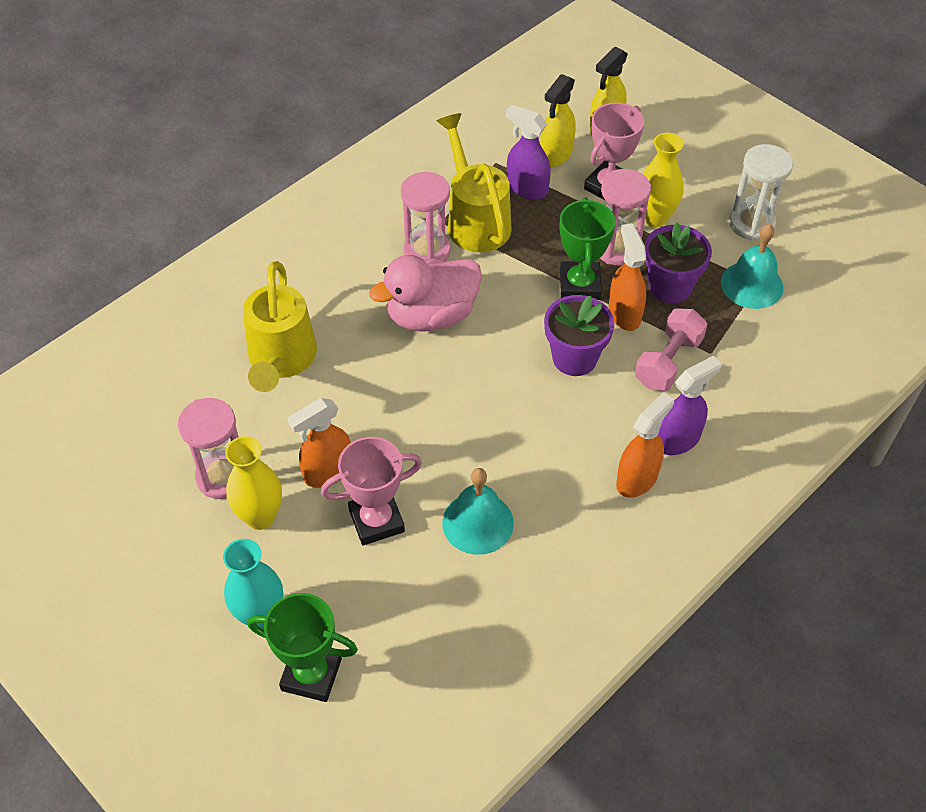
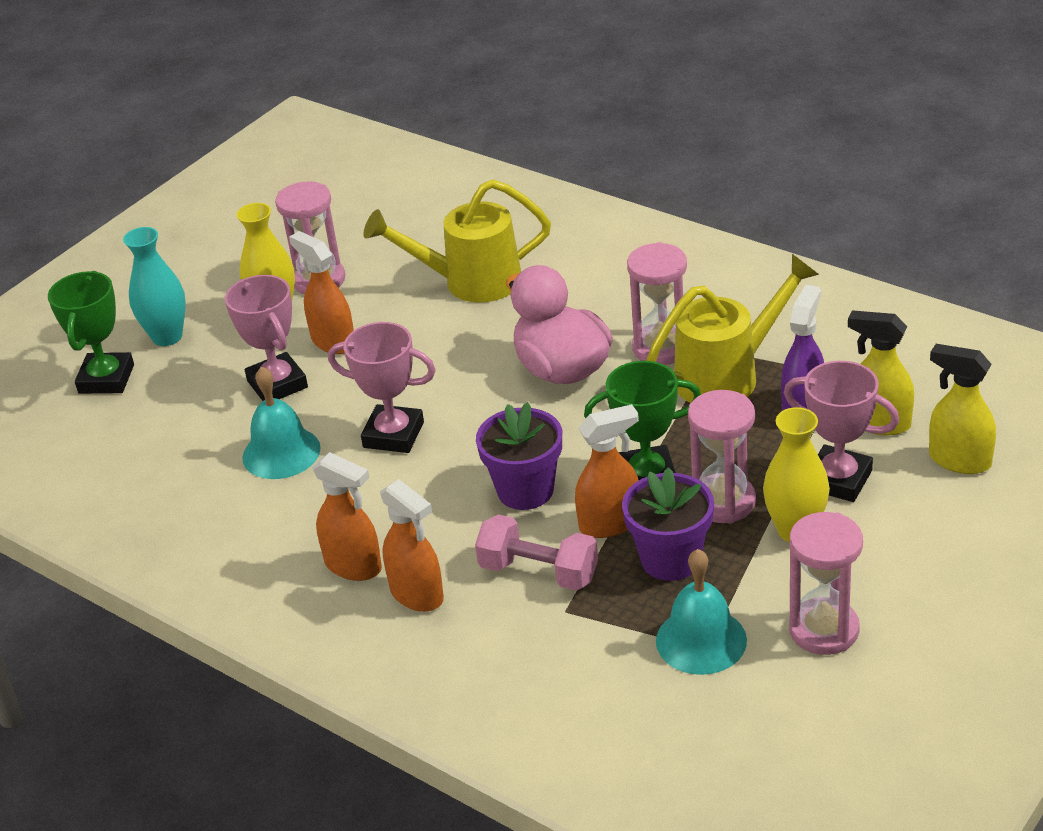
camera: 85 degrees right, 15 degrees down
purple spray bottle [658,356,722,455] -> orange spray bottle [380,479,444,612]
white hourglass [729,144,793,241] -> pink hourglass [789,512,863,655]
none -> pink trophy [328,322,436,453]

